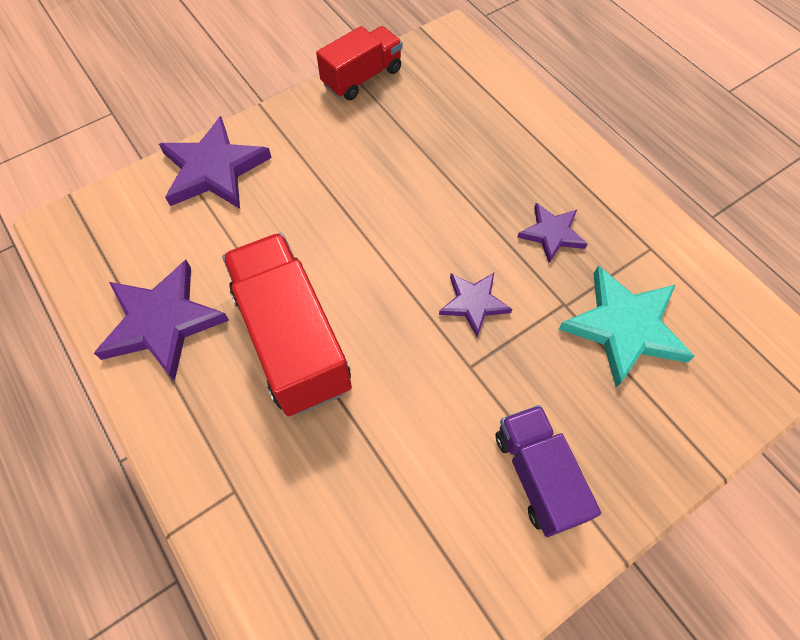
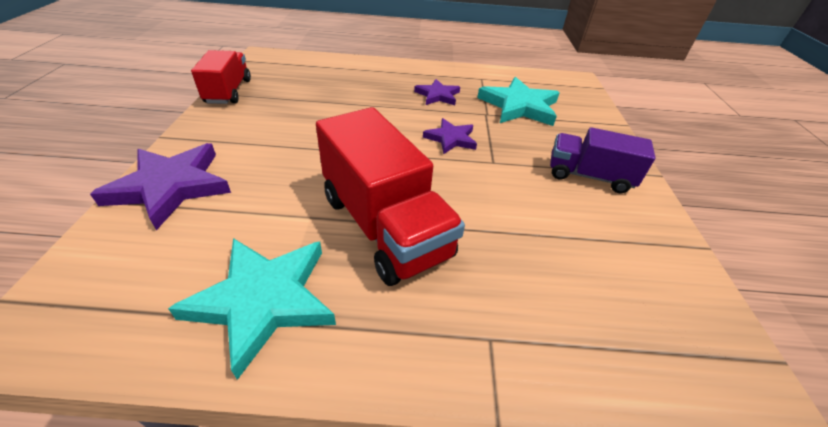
camera: 55 degrees left, 20 degrees down
purple star [94,260,229,381] -> turquoise star [168,238,336,380]
red truck [222,233,352,416] -> red truck turned 135 degrees counterclockwise [316,107,465,286]

